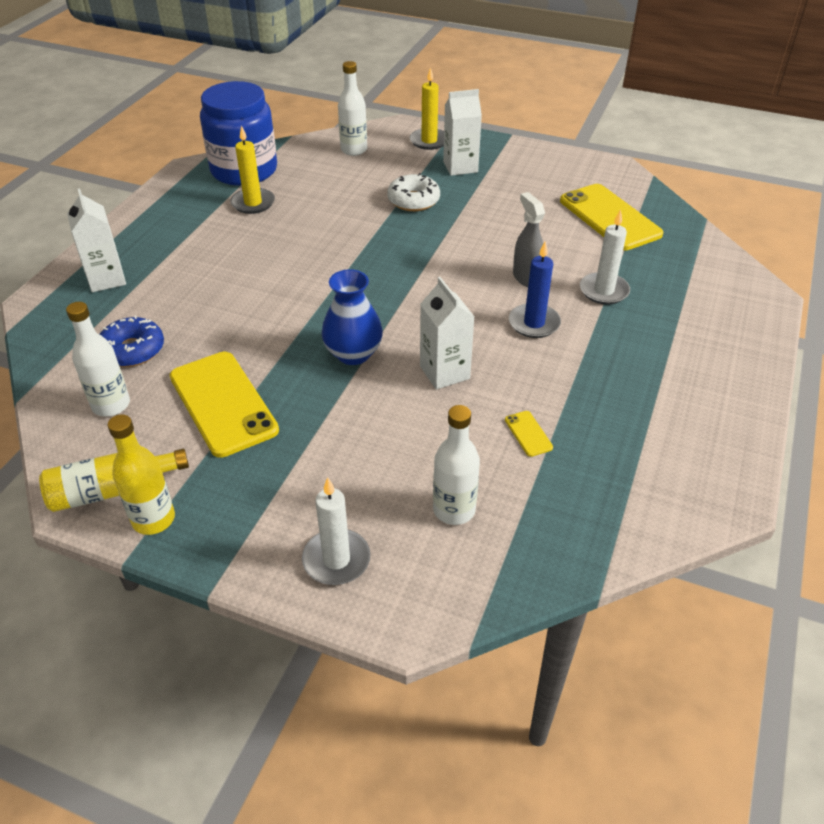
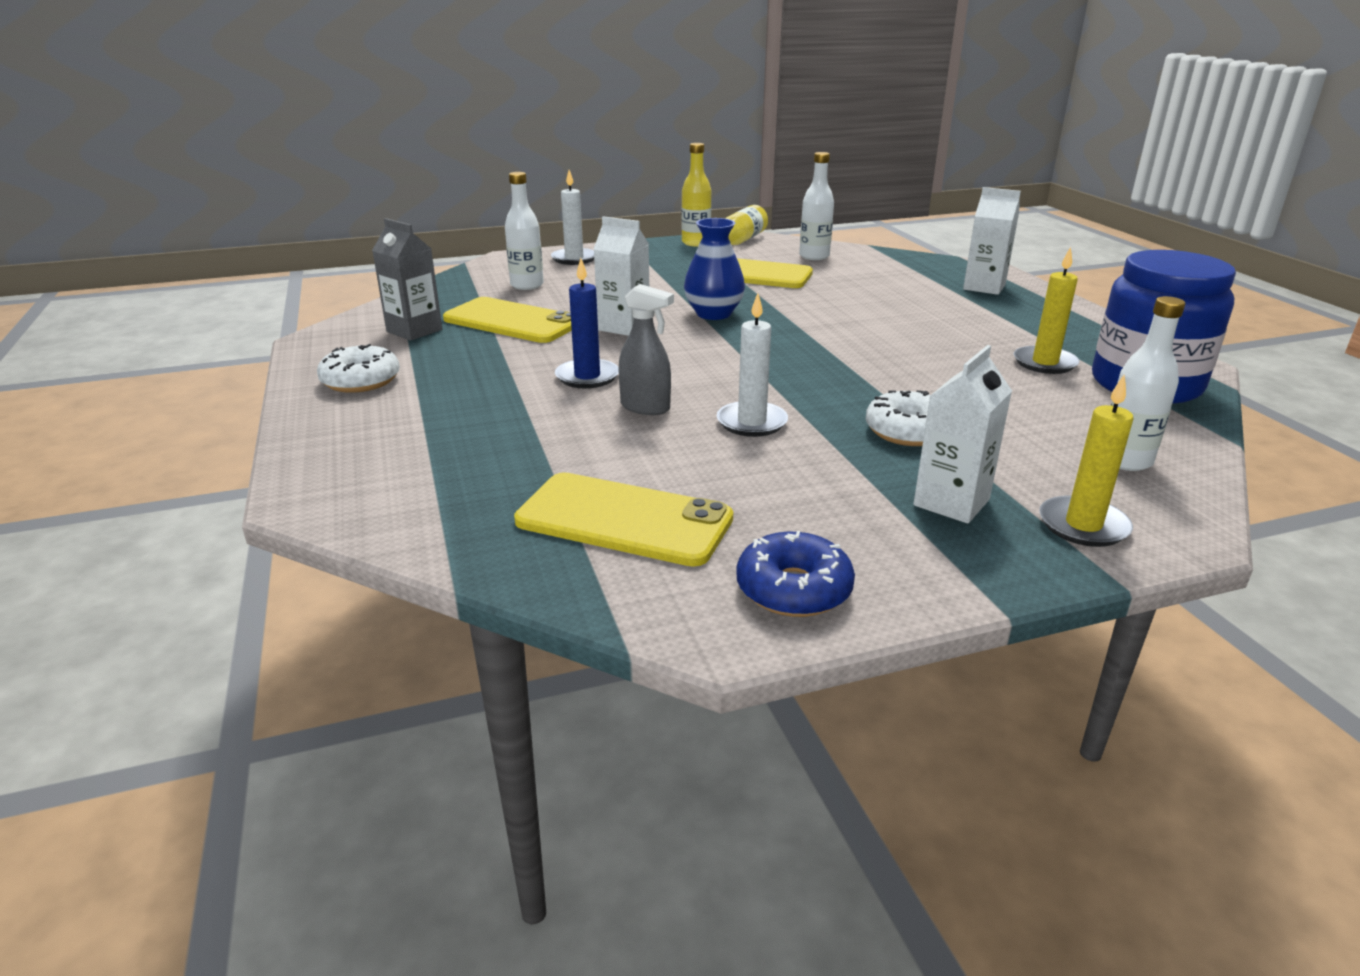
camera: 140 degrees right, 15 degrees down
blue donut [99,315,164,367] -> blue donut moved to [736,531,855,617]
yellow phone [505,411,553,457] -> yellow phone [443,297,572,343], size x2.48
white candle [580,209,630,305] -> white candle moved to [717,293,788,437]
none -> white donut [317,344,400,393]
none -> grey carton [372,218,442,341]

